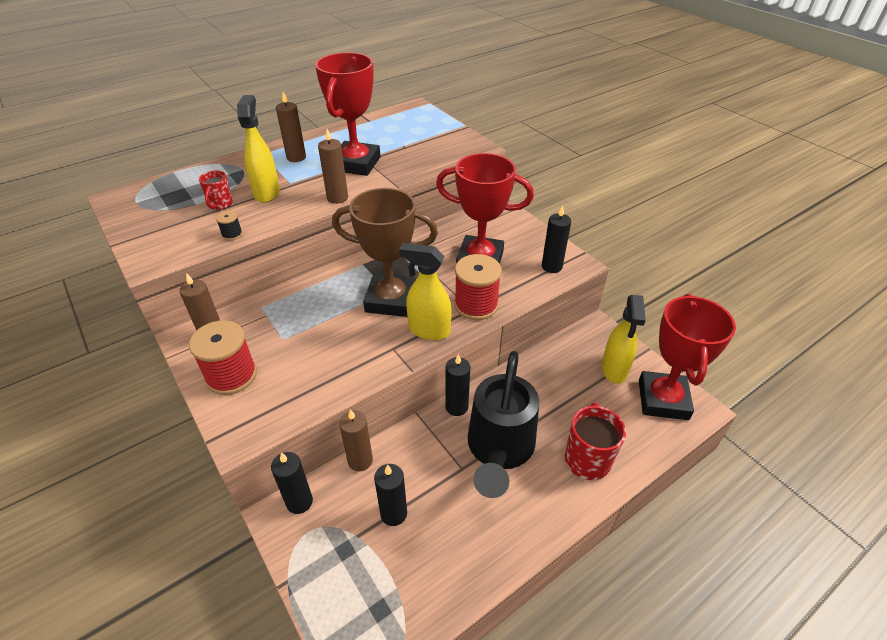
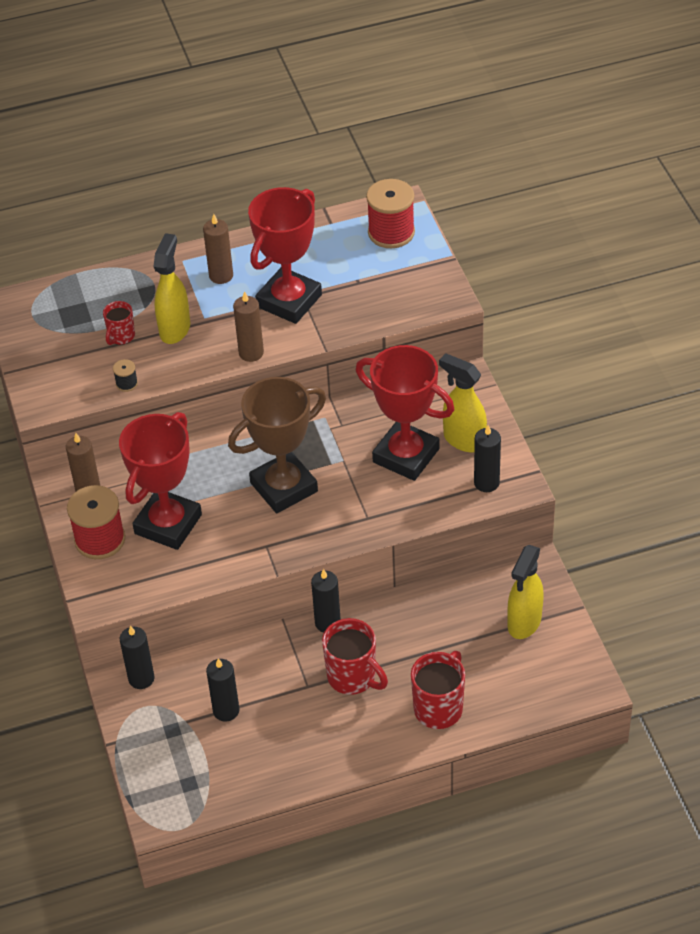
camera: 20 degrees right, 5 degrees up
brown trophy [332,188,438,317] -> brown trophy turned 60 degrees counterclockwise [228,377,326,513]
brown candle [339,409,373,471] -> none
yellow spray bottle [399,243,452,340] -> yellow spray bottle moved to [439,353,487,452]
red spool [454,254,502,320] -> red spool moved to [366,179,415,248]
black watering can [468,351,539,498] -> red mug [322,618,388,695]
red trophy [639,294,736,420] -> red trophy moved to [119,412,202,550]

